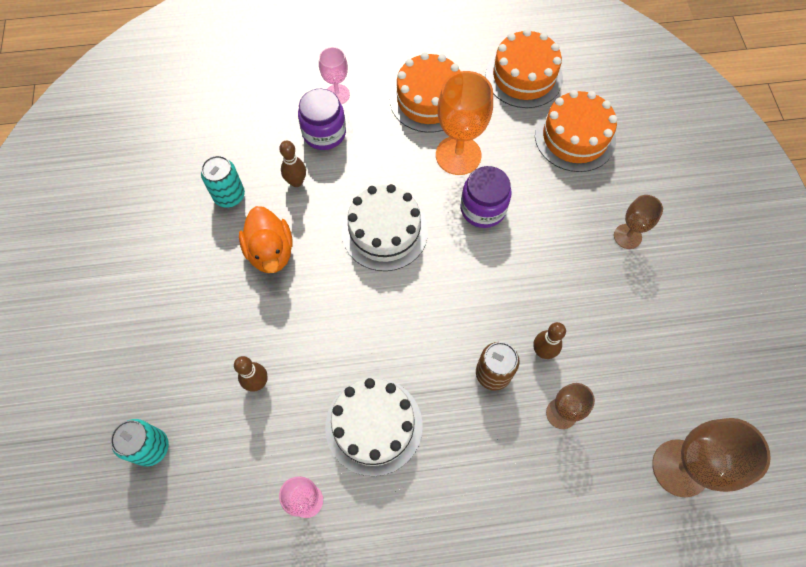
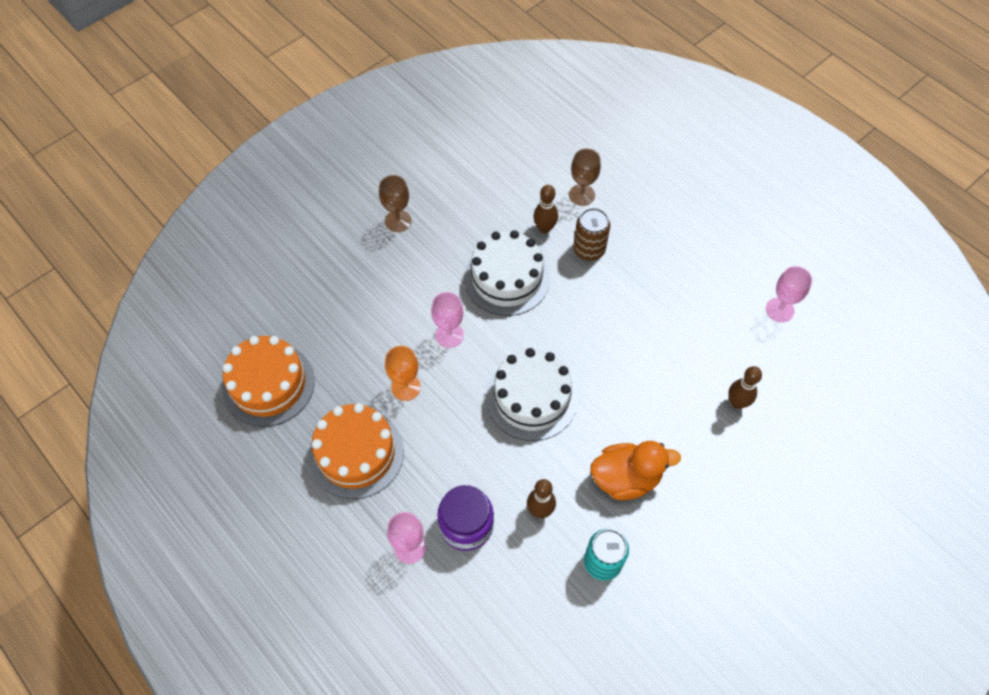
camera: 125 degrees left, 5 degrees down
turquoise can [110,419,169,467] -> none
orange duck [239,206,293,273] -> orange duck turned 45 degrees clockwise [590,441,681,500]
white cake [325,378,423,476] -> white cake moved to [464,230,550,316]
orange goblet [436,71,493,175] -> orange goblet [385,346,421,401], size x0.57
purple jar [460,166,512,228] -> pink goblet [431,292,464,348]
orange cake [535,90,617,172] -> none
brown goblet [652,418,771,497] -> none

